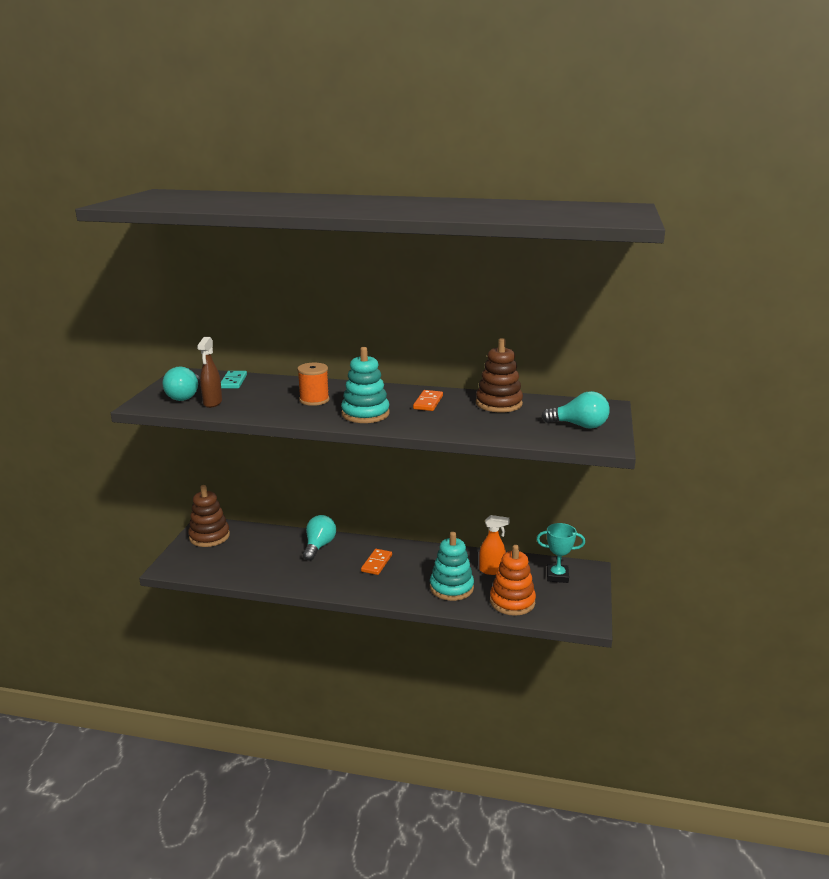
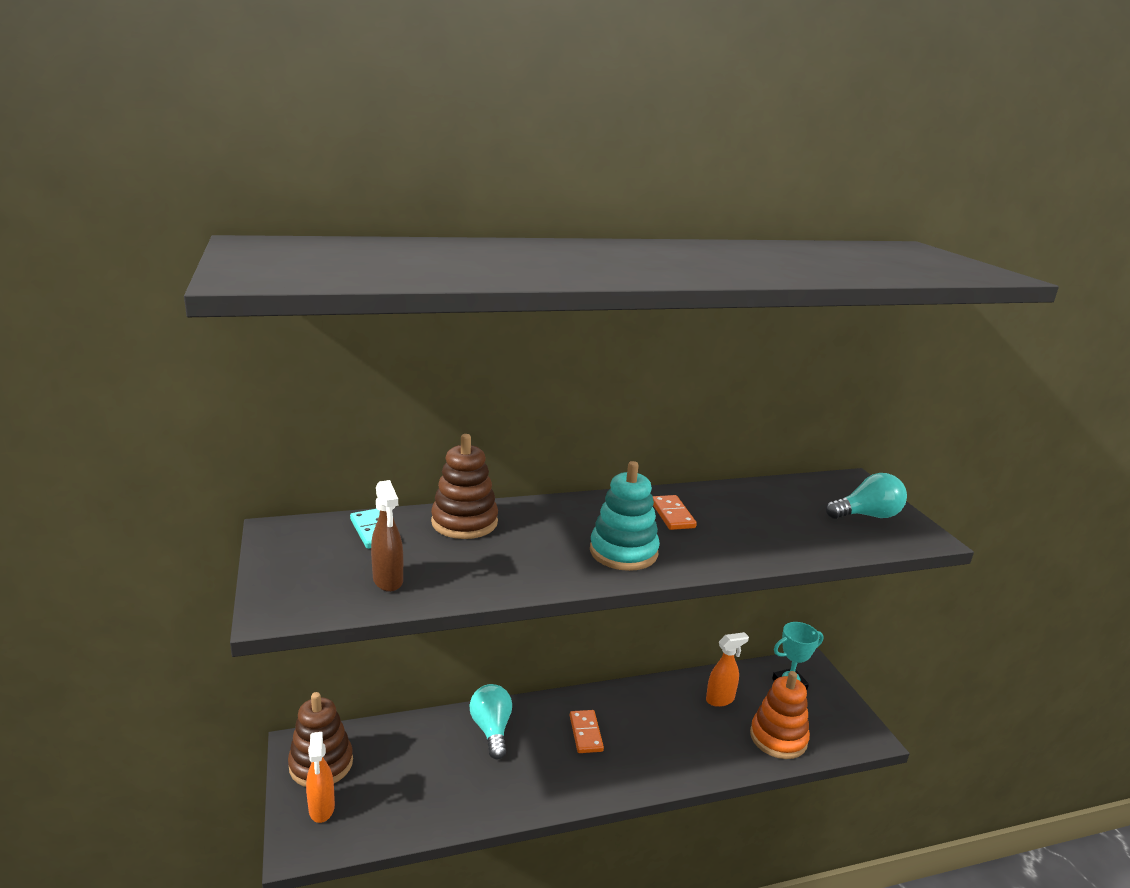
camera: 30 degrees left, 0 degrees up
turquoise light bulb [162,366,200,401] -> none
orange spool [297,363,330,406] -> none
turquoise stacking toy [430,532,474,601] -> none
brown stacking toy [476,338,523,412] -> brown stacking toy moved to [431,434,498,539]
none -> orange spray bottle [306,732,335,823]

